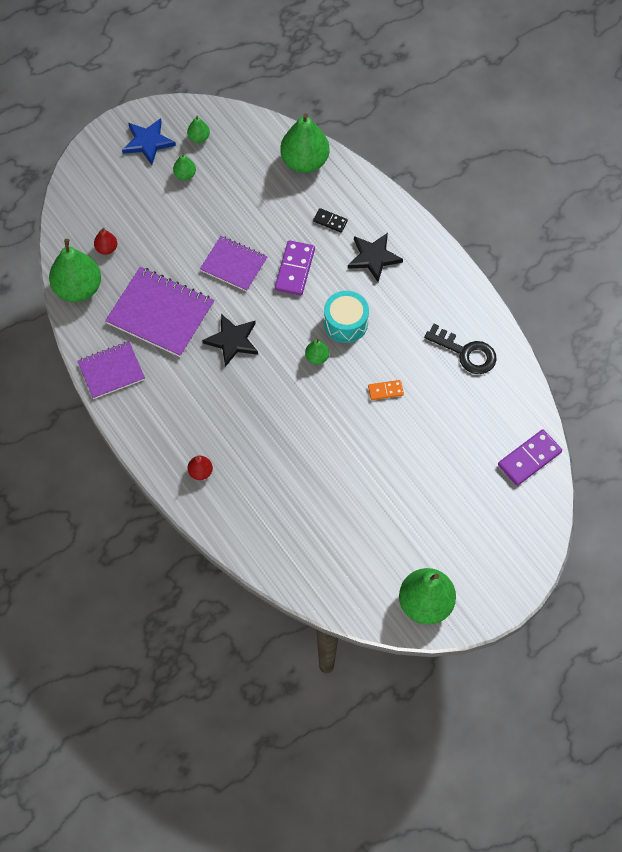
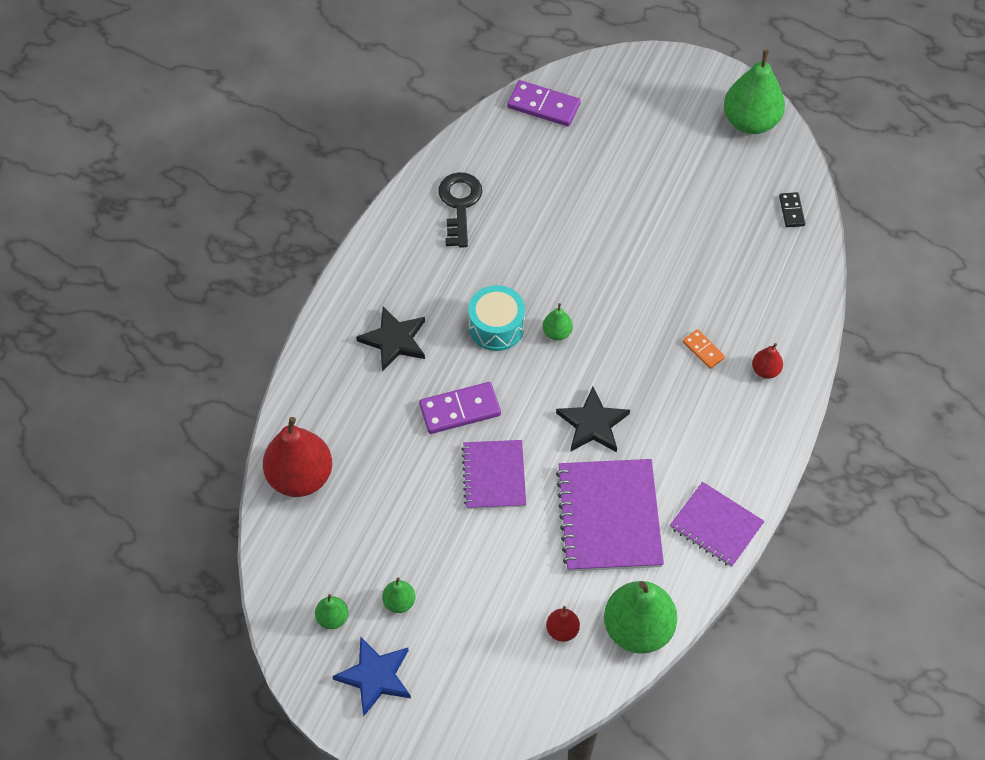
camera: 120 degrees left, 5 degrees down
green pear [280,113,330,173] -> red pear [263,417,332,497]
black domino [313,208,348,233] -> black domino moved to [779,192,805,227]
orange domino [368,380,404,400] -> orange domino moved to [683,329,725,369]

